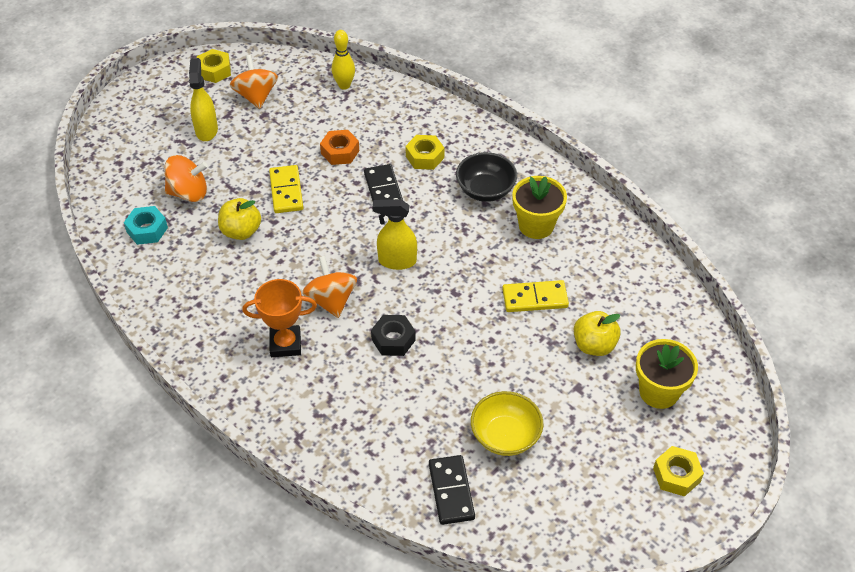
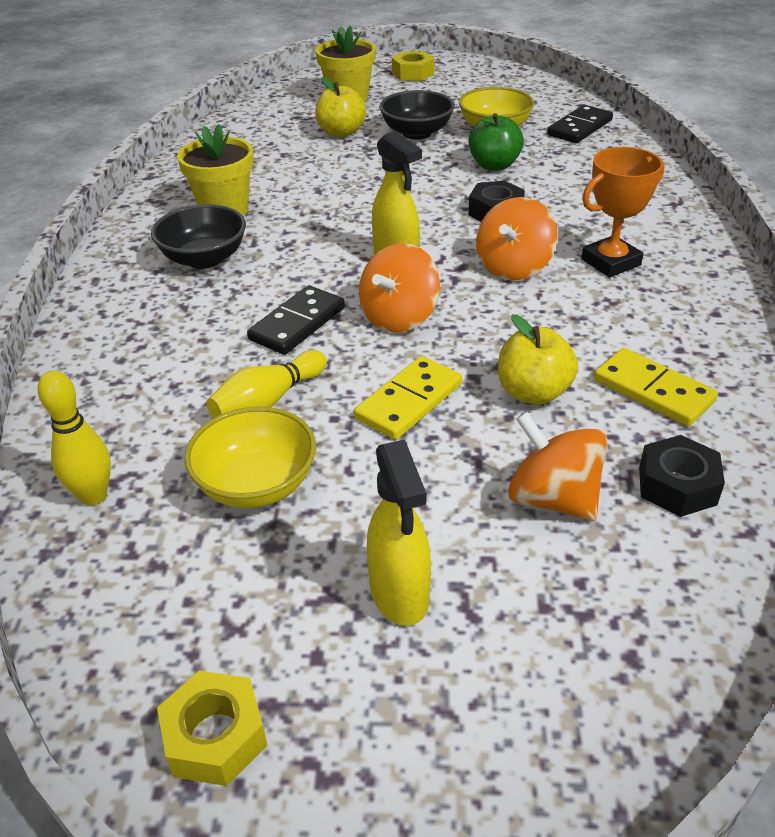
camera: 130 degrees left, 10 degrees down
turquoise nut [124,206,168,245] -> black nut [639,435,725,517]
yellow spray bottle [189,58,218,141] -> yellow spray bottle turned 60 degrees counterclockwise [367,440,431,626]
orange spinning top [230,55,278,109] -> orange spinning top moved to [359,243,440,333]
orange trophy [242,279,317,357] -> orange trophy turned 75 degrees counterclockwise [581,147,665,278]
orange nut [320,130,359,165] -> yellow bowling pin [207,350,327,418]
yellow nut [406,135,444,170] -> none
yellow domino [502,280,569,312] -> yellow domino moved to [594,348,718,426]
none -> yellow bowl [184,407,316,508]
none -> black bowl [379,90,455,140]
none -> green apple [468,113,524,171]

